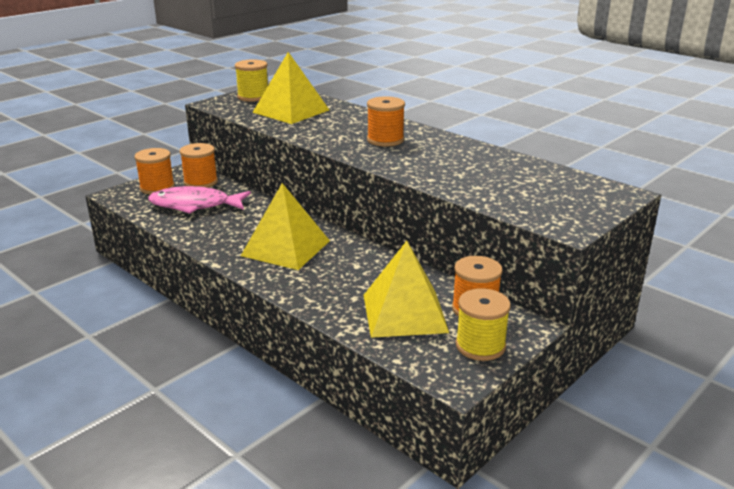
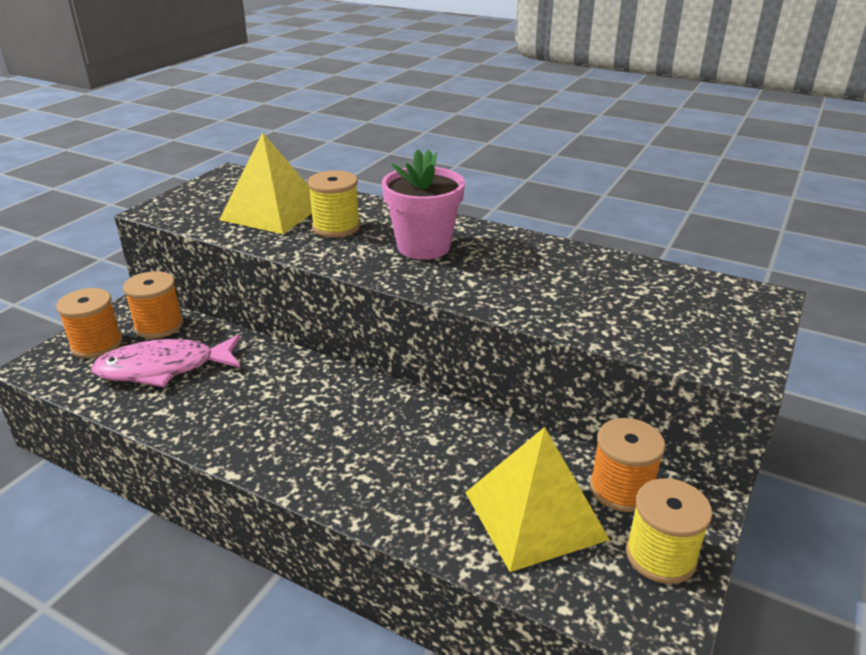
camera: 15 degrees left, 5 degrees up
yellow spool [235,59,268,102] -> yellow spool moved to [307,171,360,237]
yellow pyramid [241,183,330,270] -> none
orange spool [367,96,405,147] -> pink flower pot [382,149,465,260]

